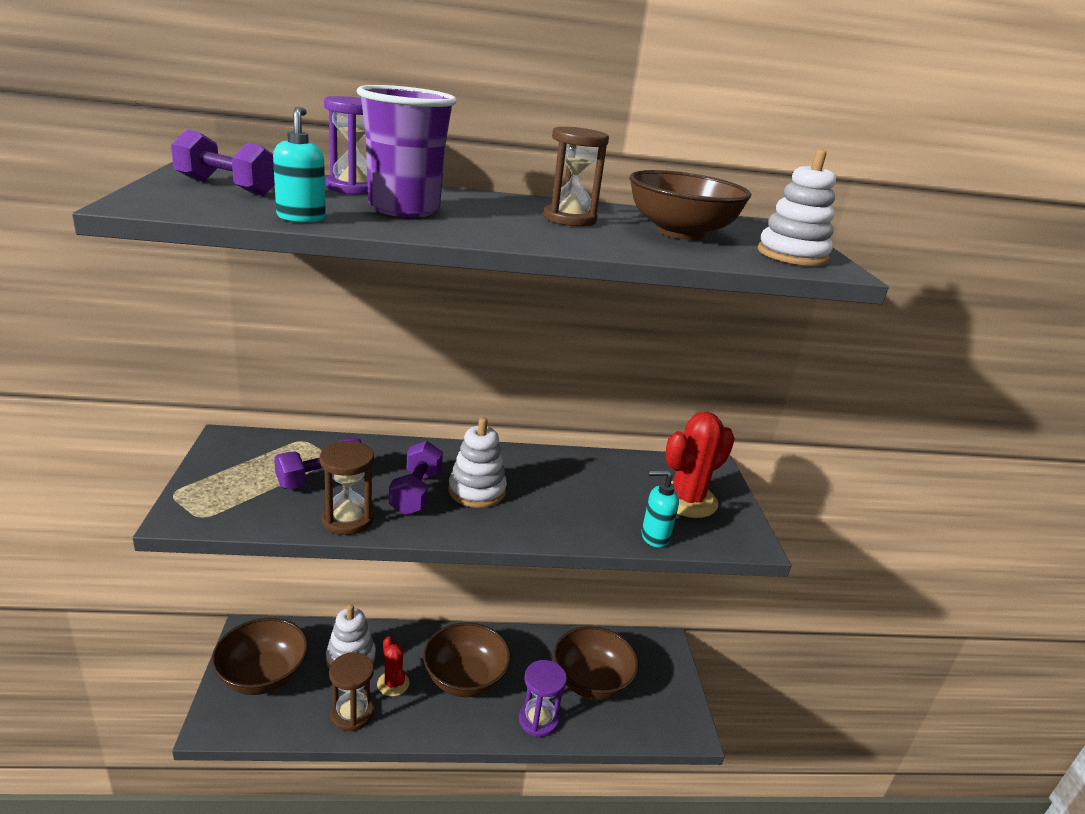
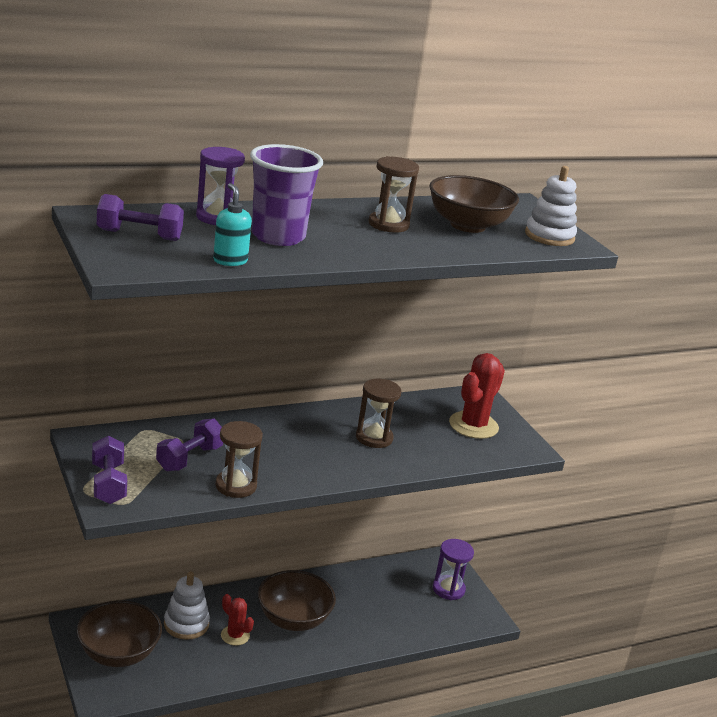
camera: 20 degrees left, 0 degrees up
brown hourglass [329,652,374,731] -> brown hourglass moved to [356,379,401,448]
purple dumbbell [389,441,443,515] -> purple dumbbell moved to [92,436,127,504]
white stacking toy [448,417,507,508] -> none
purple hourglass [519,660,567,737] -> purple hourglass moved to [433,539,474,600]
brown bowl [554,626,639,700] -> none
turquoise soap dispenser [642,470,679,547] -> none

